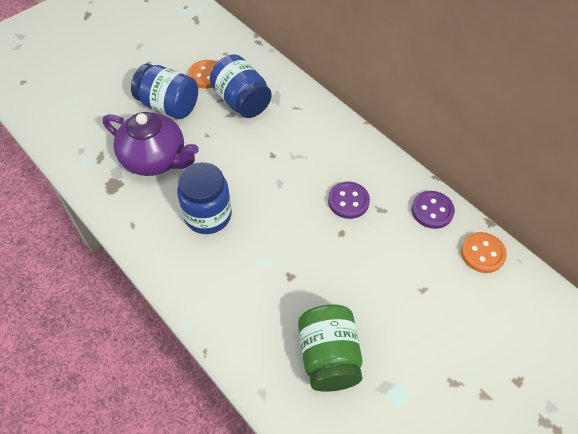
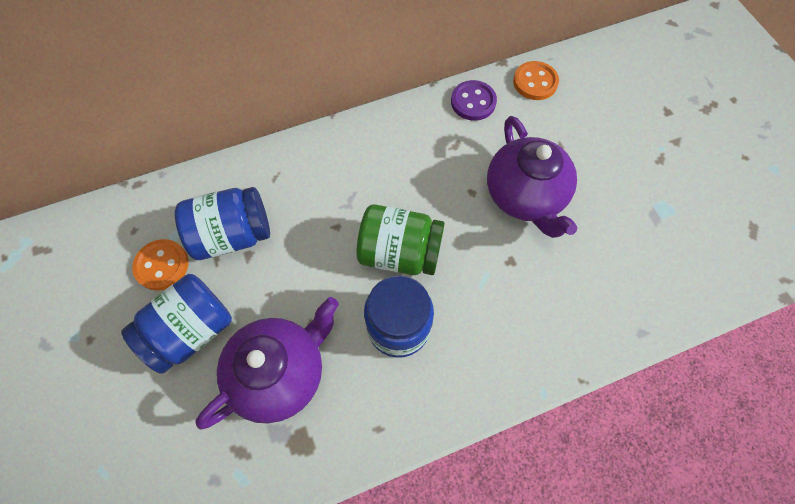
camera: 70 degrees left, 10 degrees up
green jar [298,304,362,392] -> green jar moved to [357,204,445,275]
purple button [328,181,370,219] -> none
none -> purple teapot [487,116,578,238]

